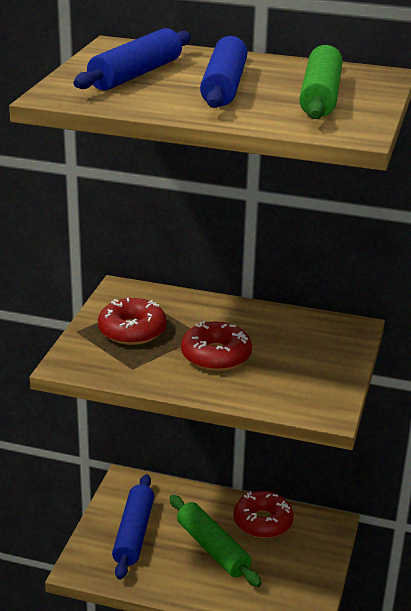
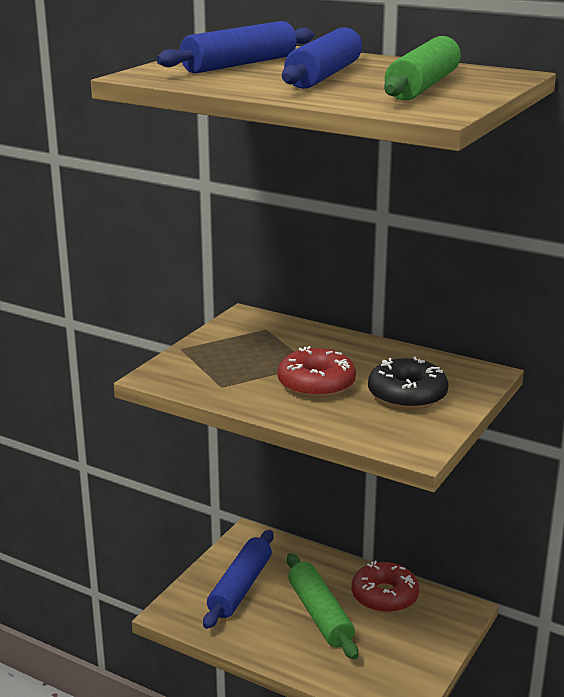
camera: 15 degrees right, 5 degrees down
red donut [98,298,167,345] -> none
none -> black donut [368,357,448,410]

